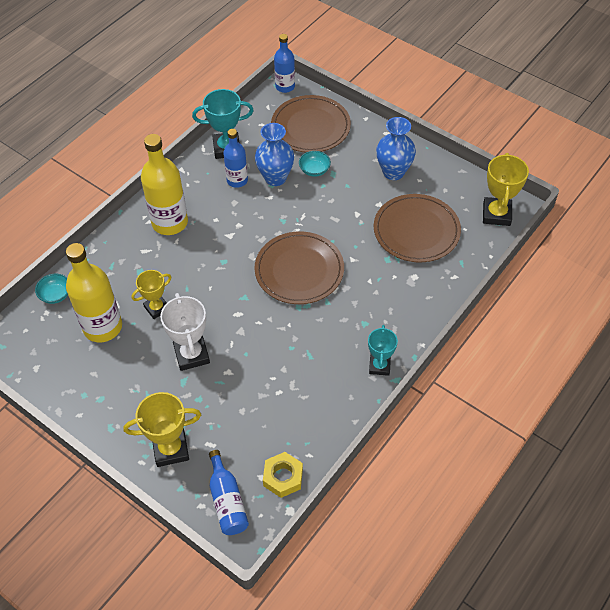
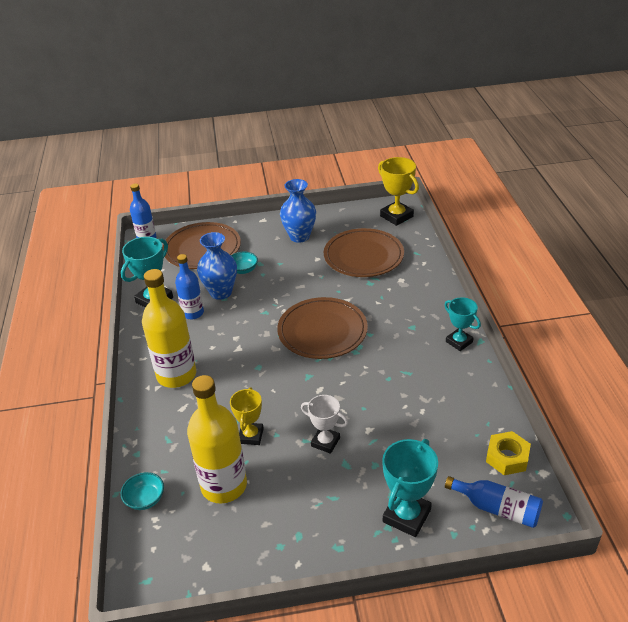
camera: 45 degrees left, 15 degrees down
yellow trophy [123,392,201,467] -> turquoise trophy [382,439,438,537]
white trophy [160,293,210,371] -> white trophy [301,395,348,454], size x0.66

